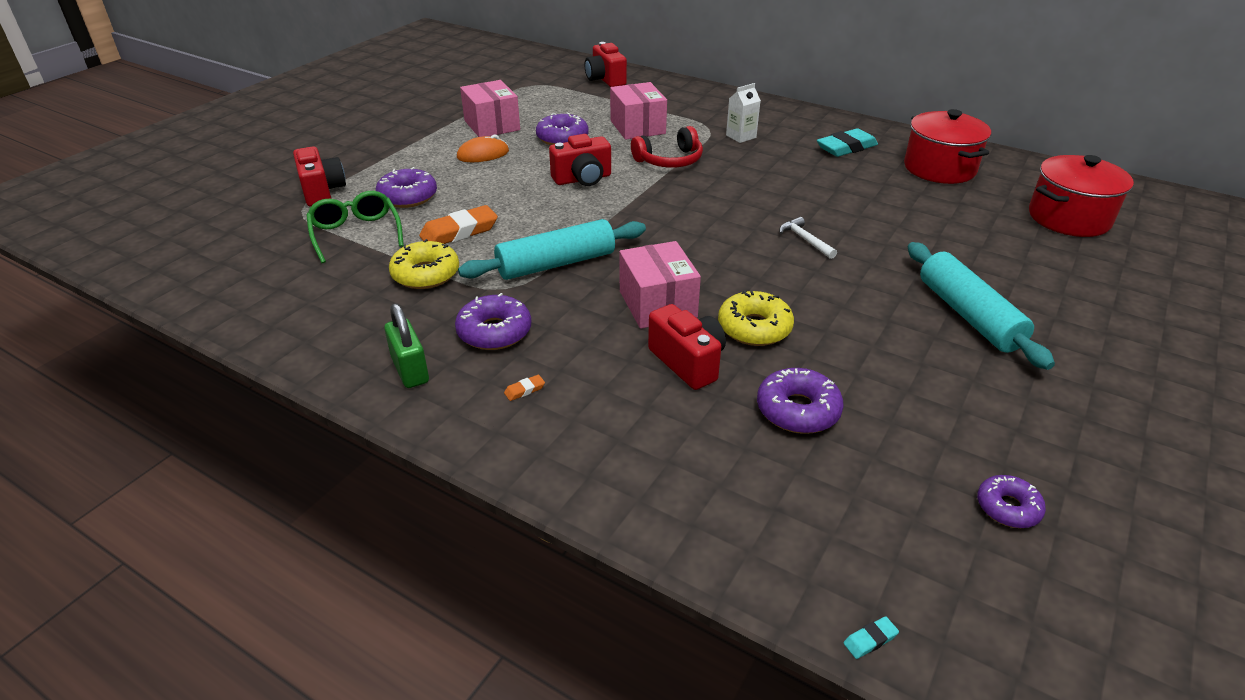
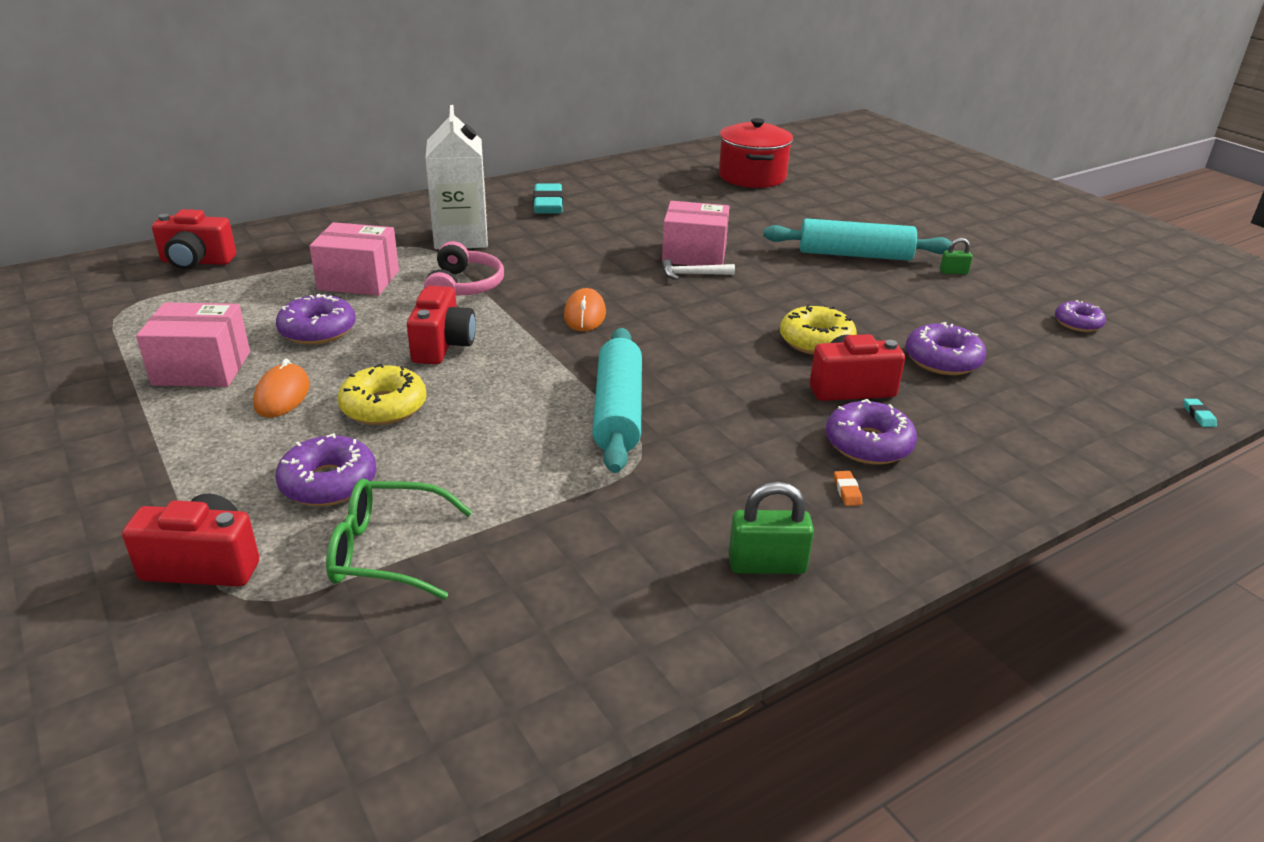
camera: 65 degrees left, 5 degrees down
yellow donut [389,239,459,289] -> yellow donut moved to [338,364,426,425]
orange eraser [419,205,498,244] -> none
purple donut [455,293,531,350] -> purple donut moved to [826,399,917,464]
pink box [620,241,701,329] -> pink box moved to [662,201,730,266]
red headphones [631,126,703,168] -> pink headphones [424,241,504,295]
white carton [726,83,761,143] -> white carton [425,105,488,249], size x1.97
red pot [904,109,991,184] -> none
none -> orange mouse [564,288,606,331]
none -> green padlock [940,238,973,274]

